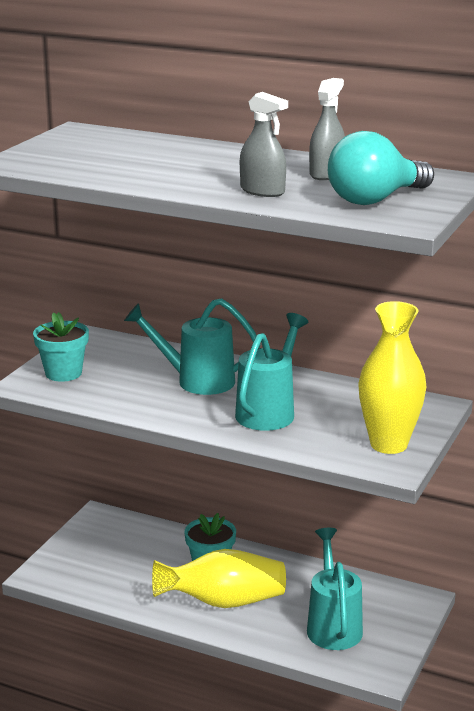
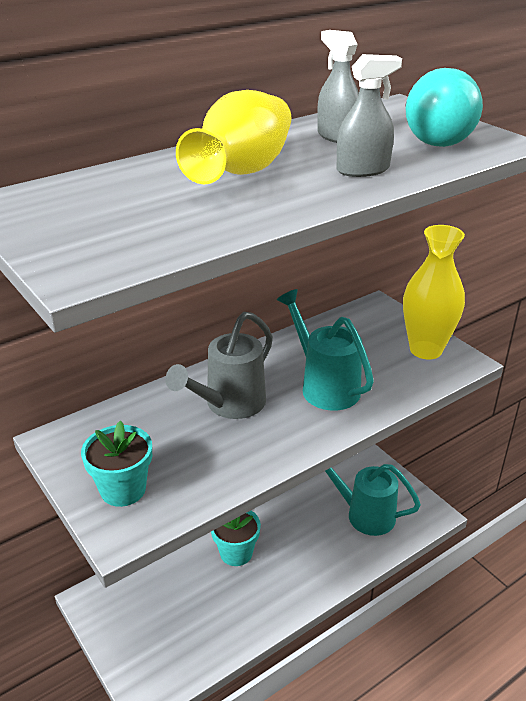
camera: 60 degrees left, 10 degrees up
turquoise watering can [124,298,261,395] -> grey watering can [165,312,273,419]
yellow vase [152,549,286,608] -> yellow vase moved to [176,90,291,184]

